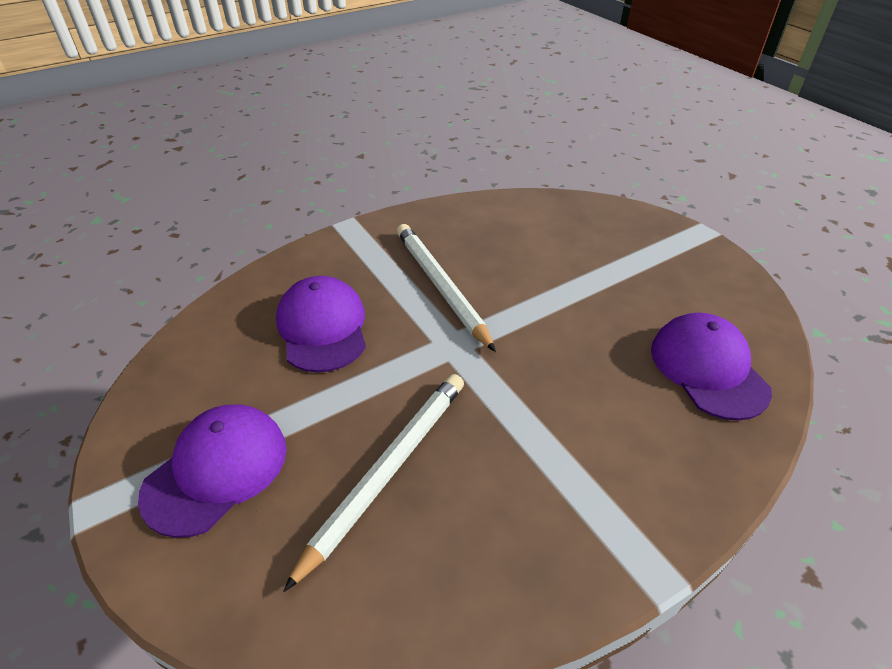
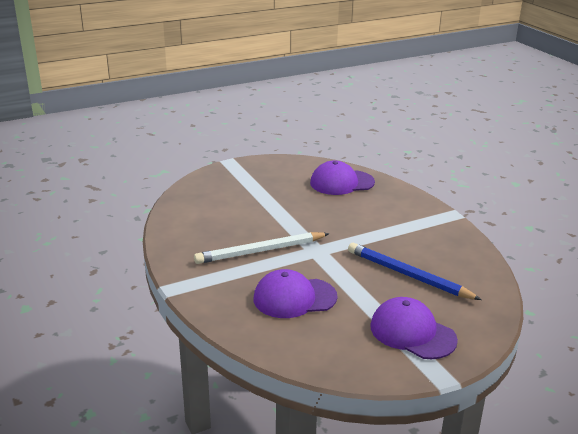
camera: 85 degrees left, 15 degrees down
white pencil [283,374,464,592] -> blue pencil [348,243,482,300]

